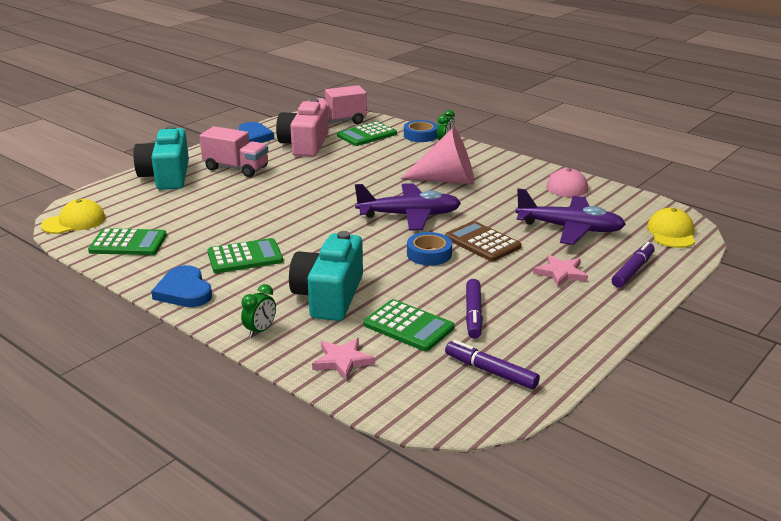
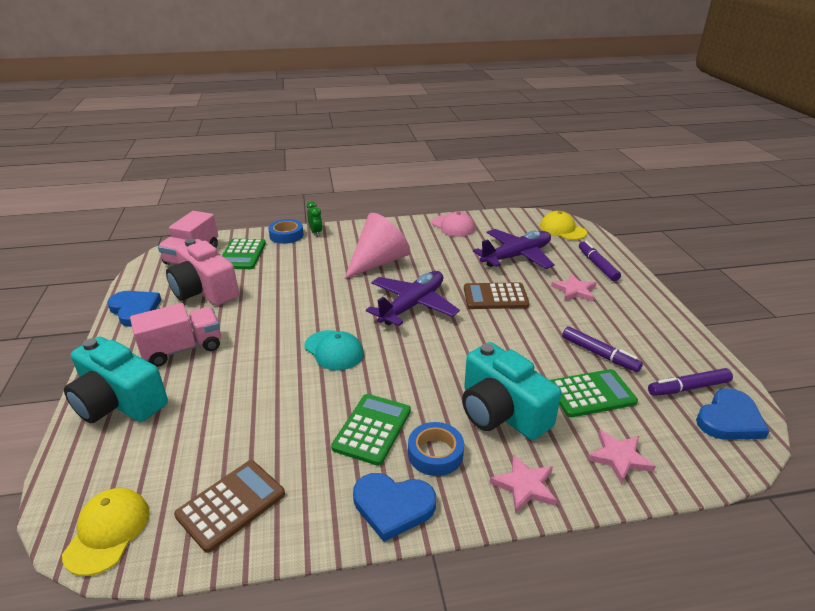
camera: 50 degrees left, 5 degrees up
green calculator [88,228,167,255] -> brown calculator [174,460,285,553]
green clock [241,284,276,337] -> pink star [490,454,557,513]
blue tape [407,232,452,266] -> blue tape moved to [408,422,464,476]
none -> turquoise cap [304,330,364,371]
none -> blue heart [696,388,769,440]

